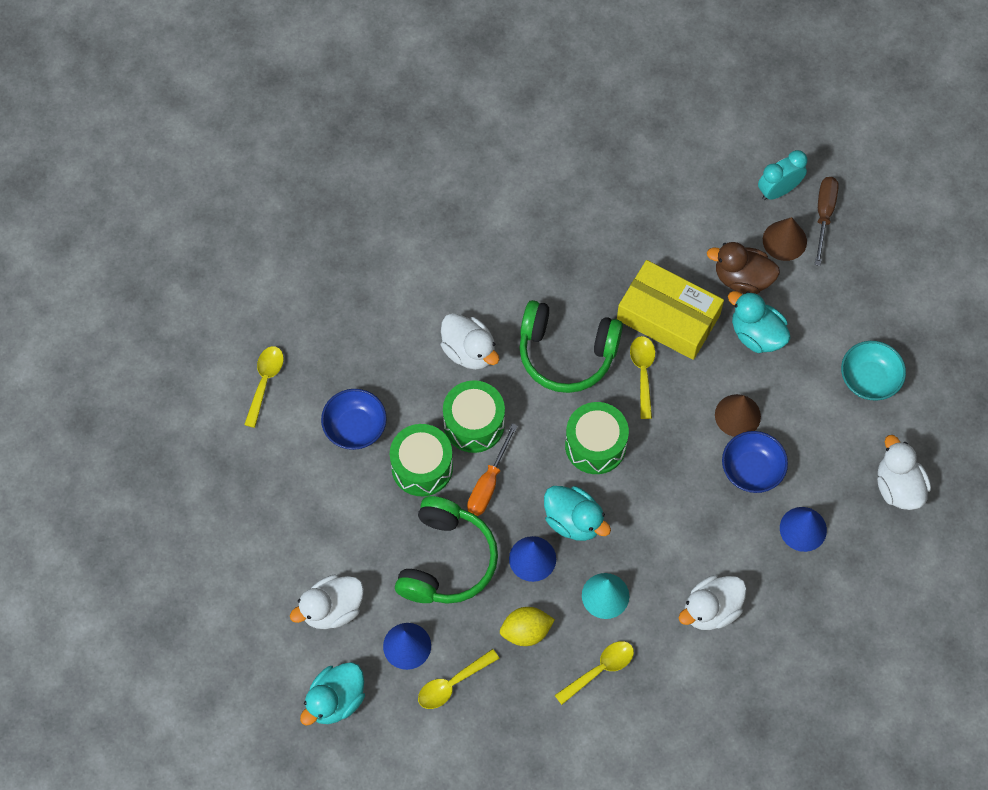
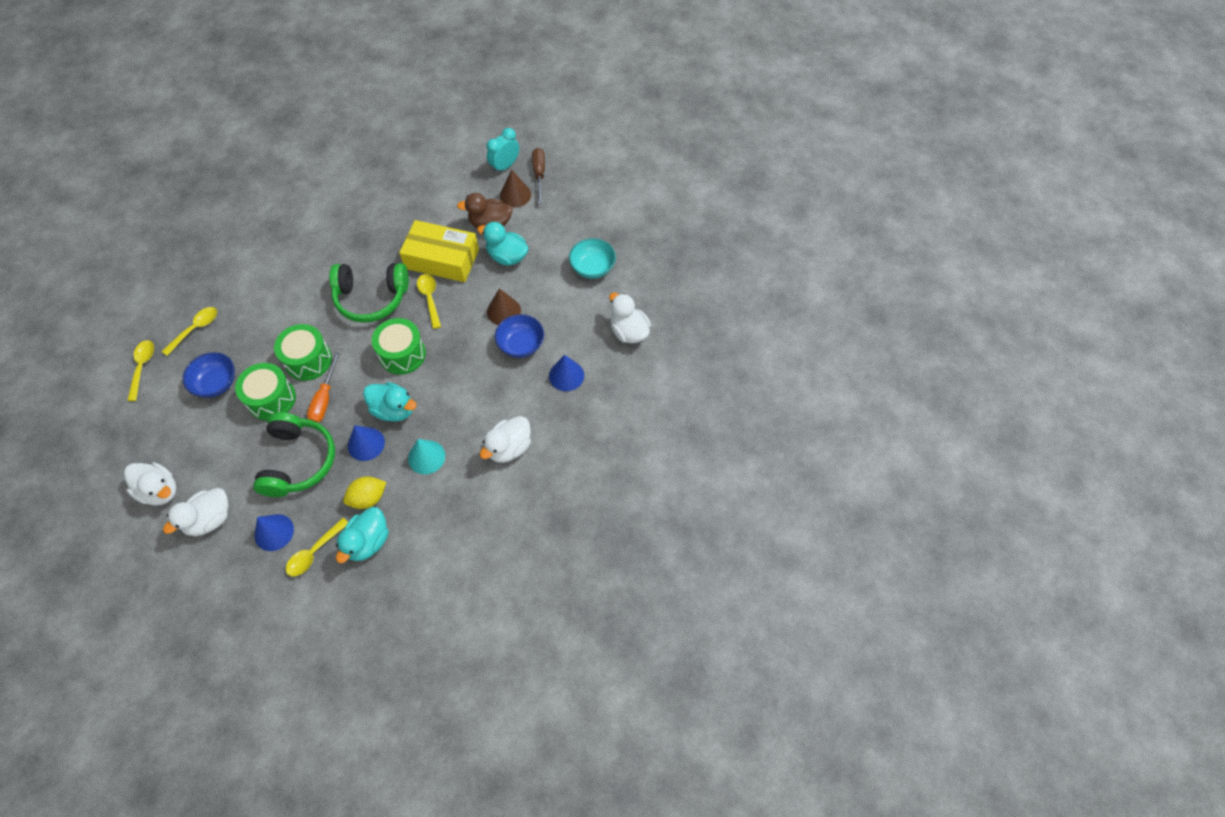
camera: 15 degrees left, 5 degrees down
turquoise duck [300,662,365,726] -> turquoise duck moved to [336,507,389,563]
white duck [440,313,499,370] -> white duck moved to [124,462,177,506]
yellow spoon [554,641,634,705] -> yellow spoon moved to [162,307,217,356]

